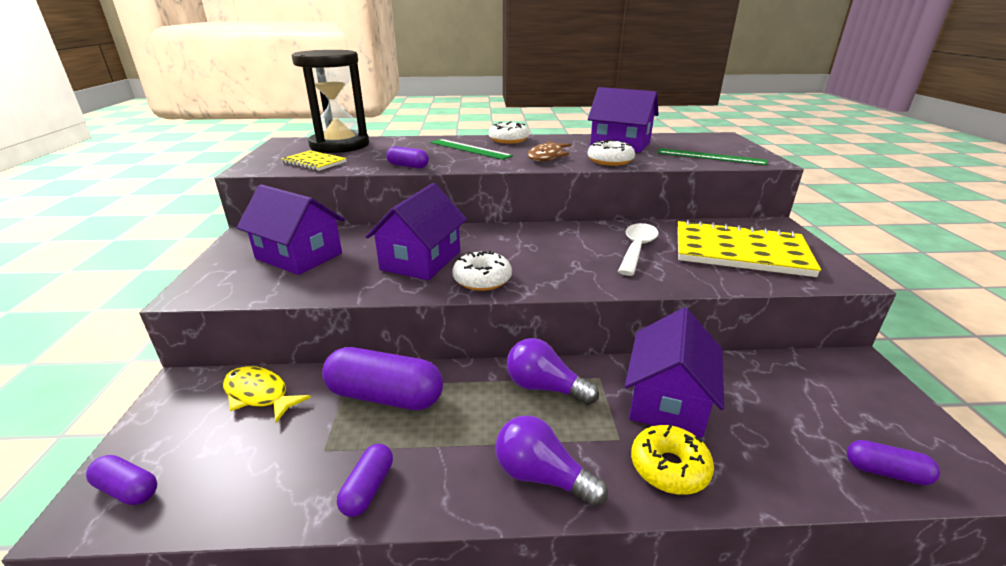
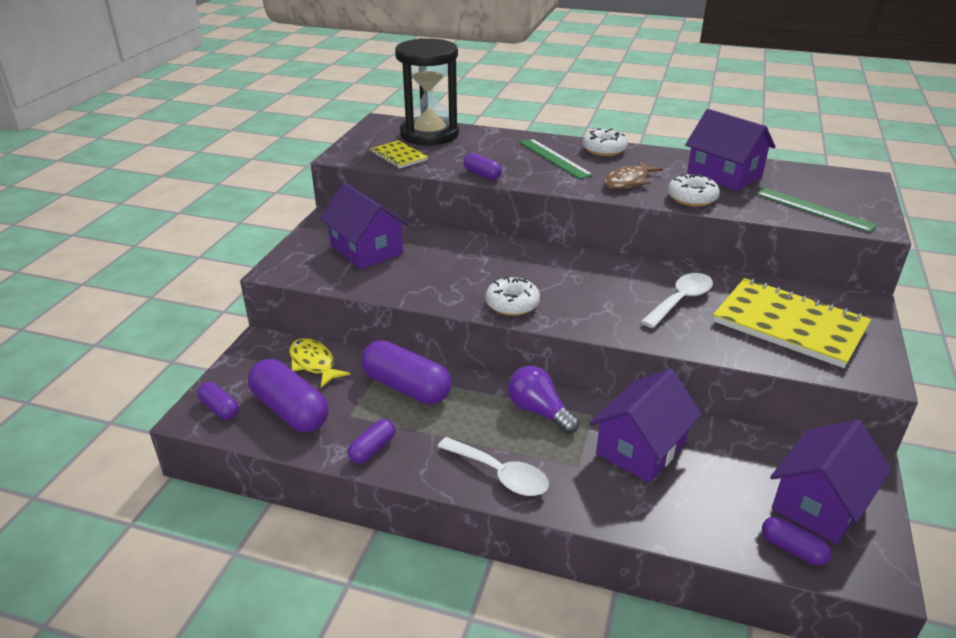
camera: 20 degrees right, 5 degrees up
purple house [365,183,467,280] -> purple house moved to [770,420,891,544]
purple light bulb [495,415,608,507] -> white spoon [437,437,549,496]
yellow donut [631,425,714,495] -> none
none -> purple capsule [248,359,329,432]

